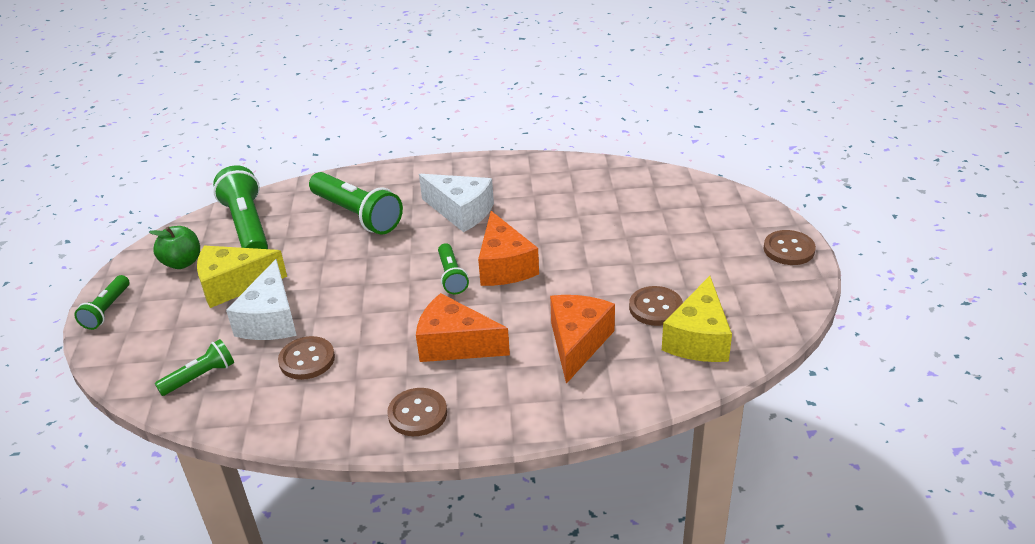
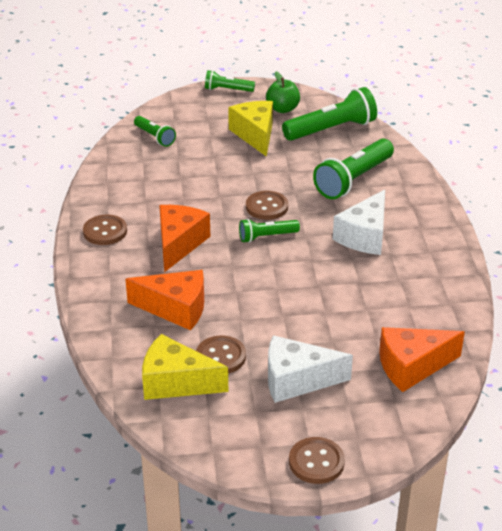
camera: 85 degrees right, 0 degrees up
white cheese [226,259,297,340] -> white cheese moved to [268,335,353,403]
brown button [278,336,335,380] -> brown button moved to [246,191,288,220]
orange cheese [478,211,539,286] -> orange cheese moved to [379,327,465,392]

